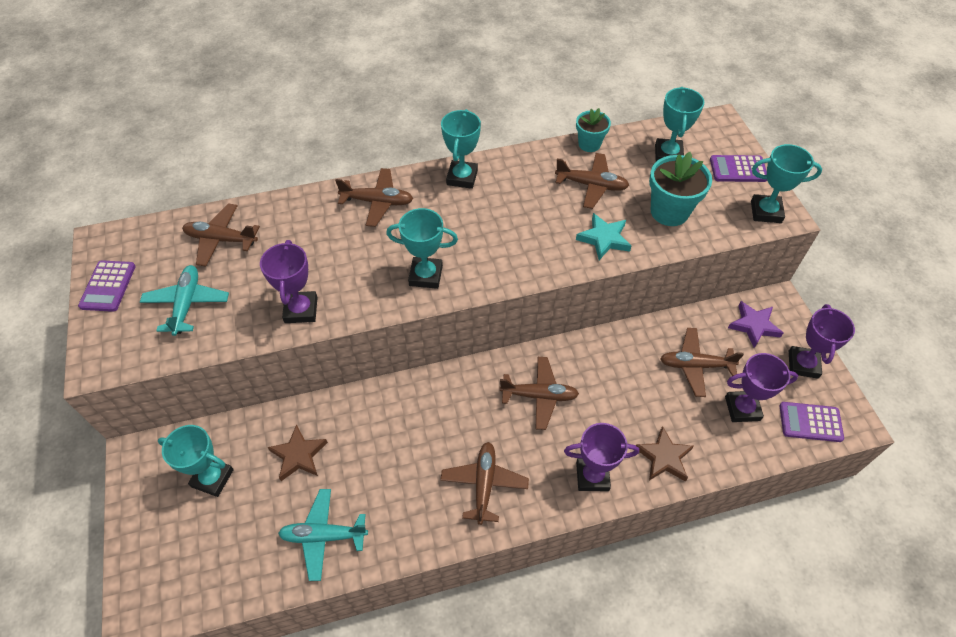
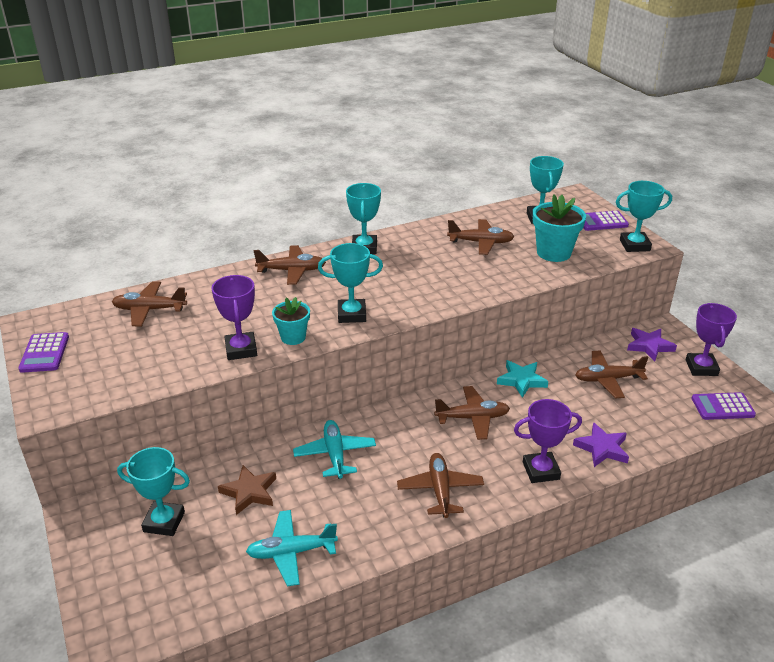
camera: 10 degrees left, 20 degrees down
turquoise plane [140,265,229,336] -> turquoise plane moved to [293,420,376,479]
turquoise flower pot [576,108,611,152] -> turquoise flower pot moved to [272,297,310,345]
turquoise star [576,213,631,260] -> turquoise star moved to [497,360,548,398]
brown star [636,426,694,482] -> purple star [573,422,629,467]
purple trophy [725,353,798,422] -> none

